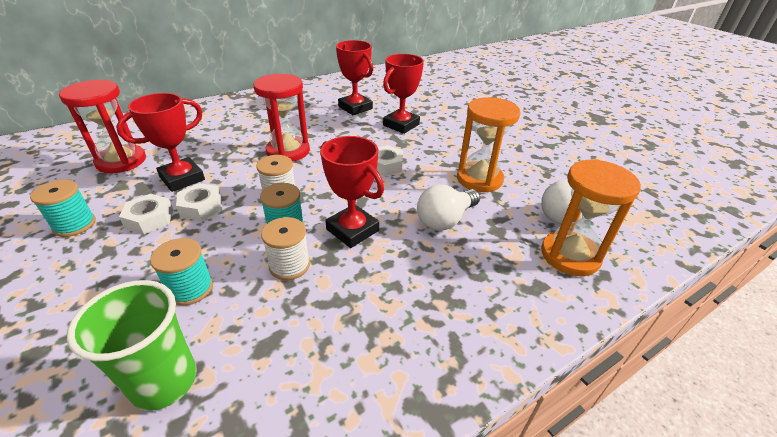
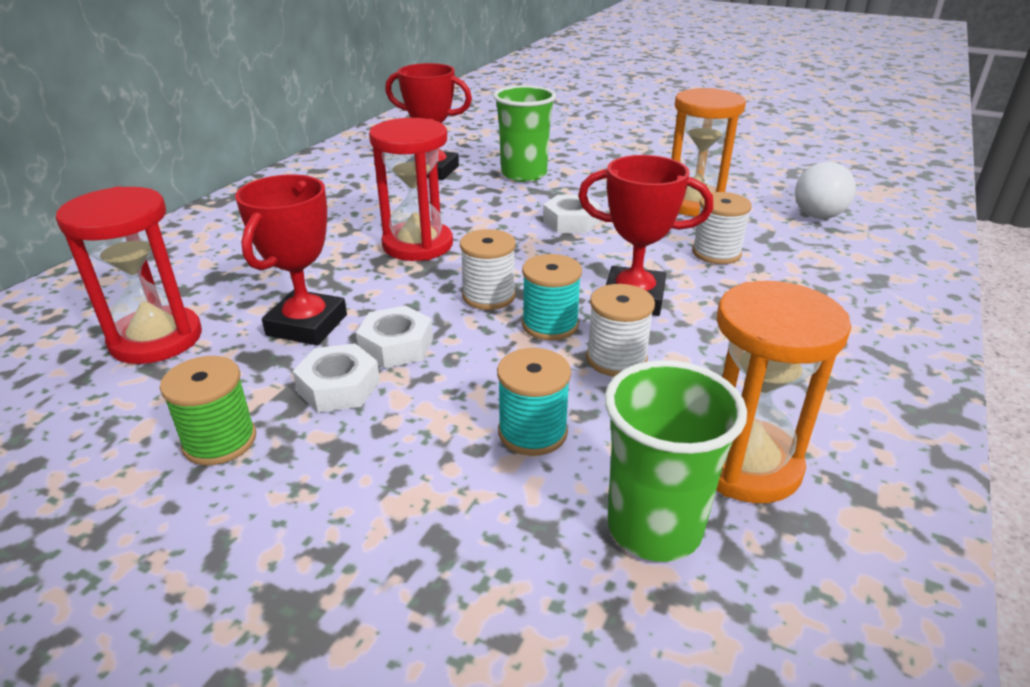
camera: 30 degrees left, 5 degrees down
turquoise spool [30,180,96,237] -> green spool [160,356,256,465]
red trophy [383,54,424,134] -> green cup [493,85,556,182]
white light bulb [417,184,480,231] -> white spool [692,192,752,264]
orange hourglass [541,159,641,276] -> orange hourglass moved to [716,281,851,503]

